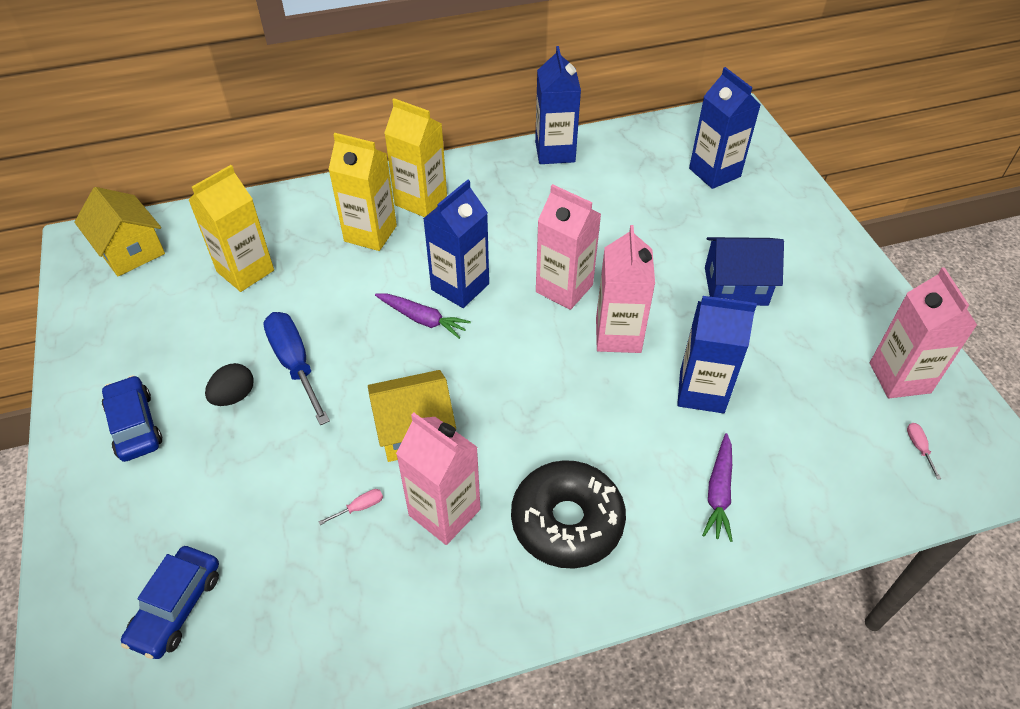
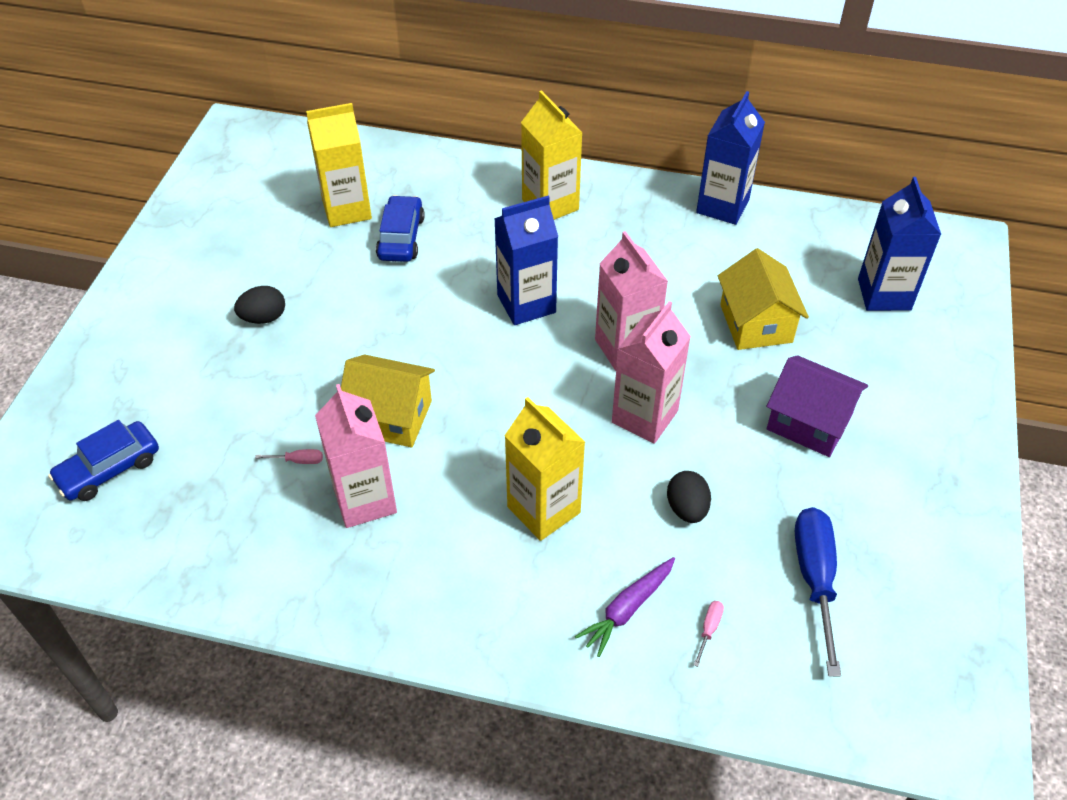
camera: 30 degrees right, 0 degrees up
yellow house [74,187,165,276] -> yellow house moved to [718,248,809,350]
blue car [102,375,162,462] -> blue car moved to [376,195,425,262]
blue screwdriver [263,312,330,425] -> blue screwdriver moved to [795,507,841,677]
yellow carton [328,133,397,251] -> yellow carton moved to [504,397,585,541]
purple carrot [375,293,471,339] -> none
black donut [511,460,626,569] -> none
blue carton [677,296,757,413] -> black egg [667,471,711,523]
blue house [705,237,784,306] -> purple house [767,355,868,457]
pink carton [870,267,978,398] -> none
pink screwdriver [907,423,941,479] -> pink screwdriver moved to [694,601,724,667]

